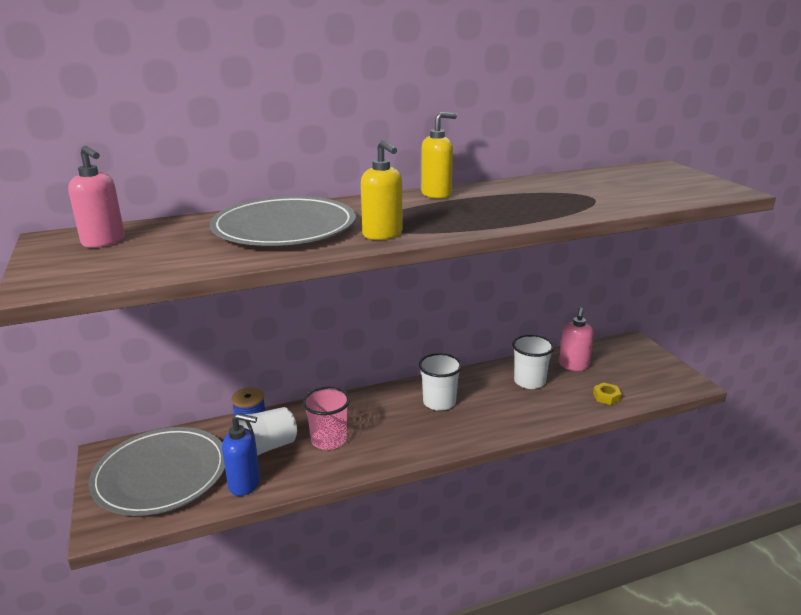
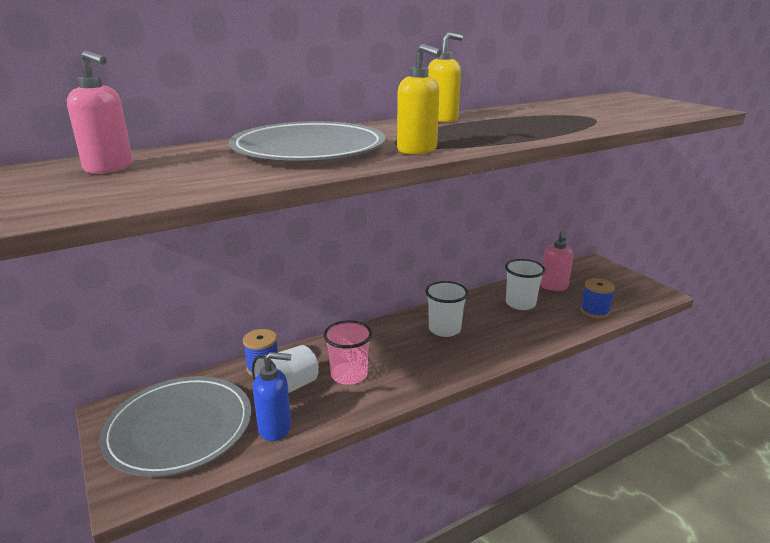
camera: 10 degrees left, 0 degrees up
yellow nut [593,383,622,405] -> blue spool [581,278,615,318]

